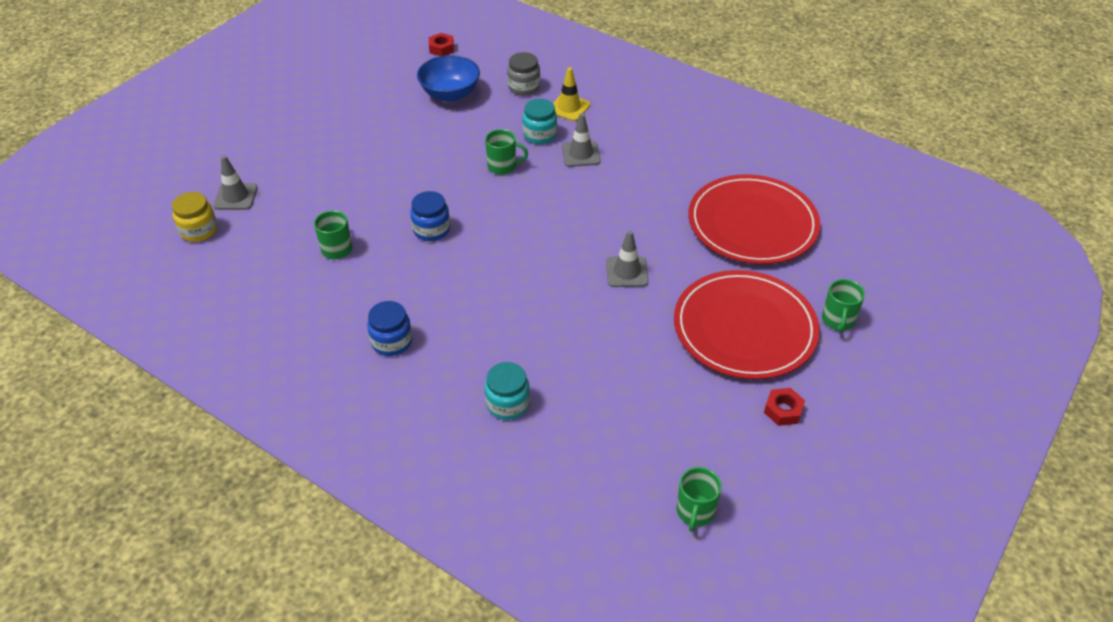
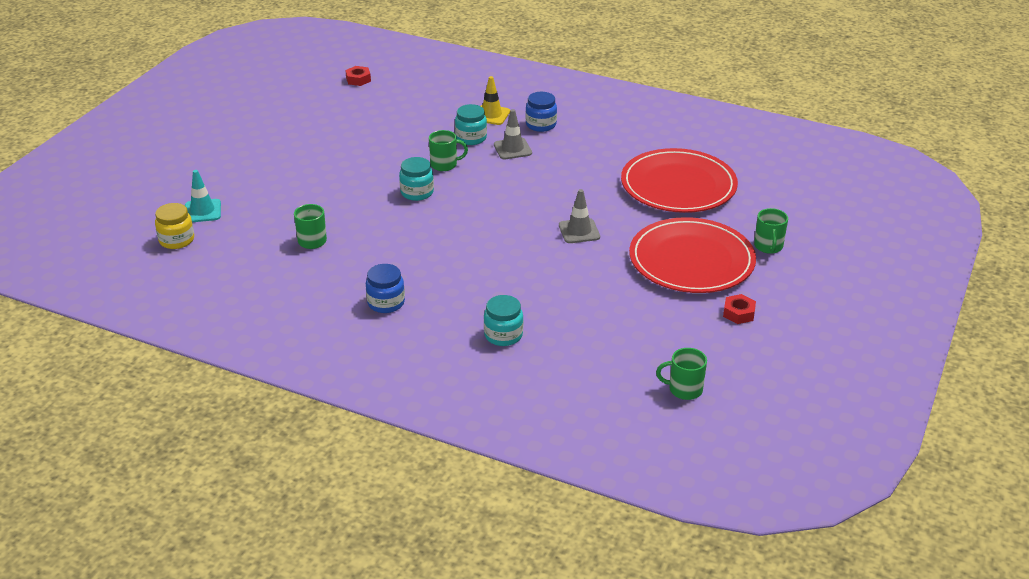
camera: 10 degrees left, 10 degrees down
grey traffic cone [214,155,258,210] -> turquoise traffic cone [185,170,221,222]
blue jar [410,191,450,241] -> blue jar moved to [526,92,557,132]
blue bowl [417,55,480,102] -> none
grey jar [507,52,540,96] -> none
green mug [676,467,722,531] -> green mug turned 90 degrees clockwise [656,348,707,400]
none -> turquoise jar [399,157,434,201]

